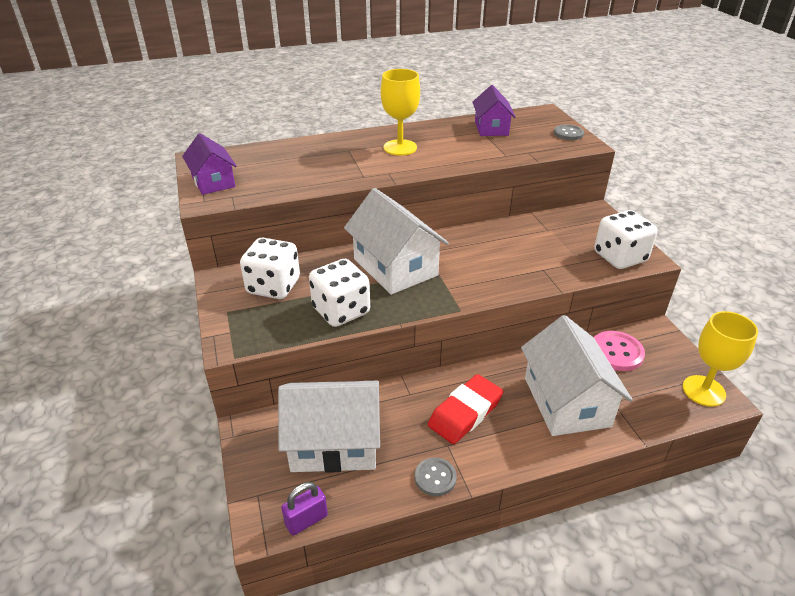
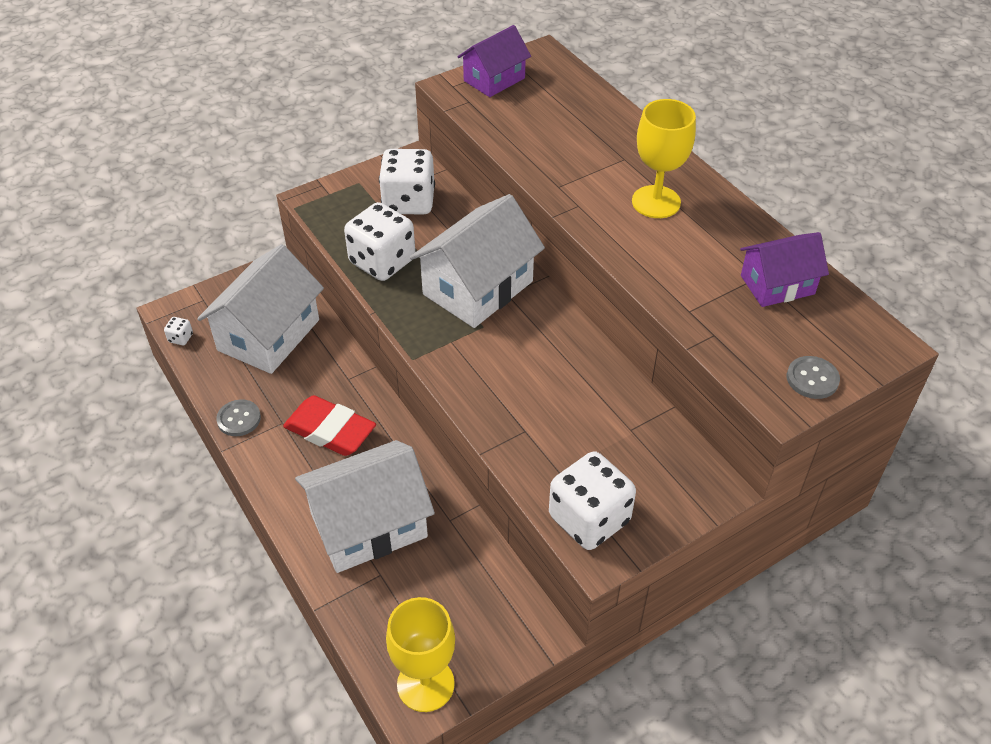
camera: 75 degrees right, 10 degrees up
white house [278,381,380,473] -> white house turned 45 degrees clockwise [197,244,324,374]
purple padlock [281,482,328,536] -> white dice [164,317,193,345]
pink button [594,331,645,371] -> none

